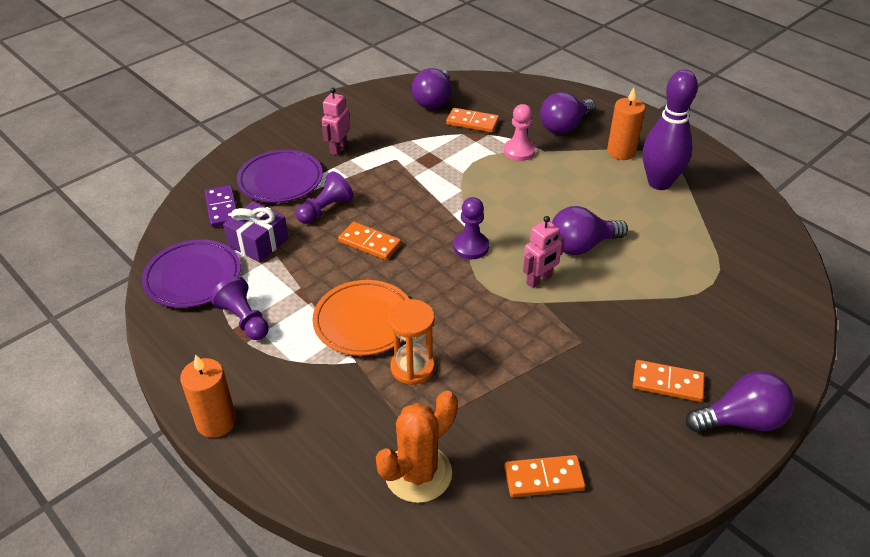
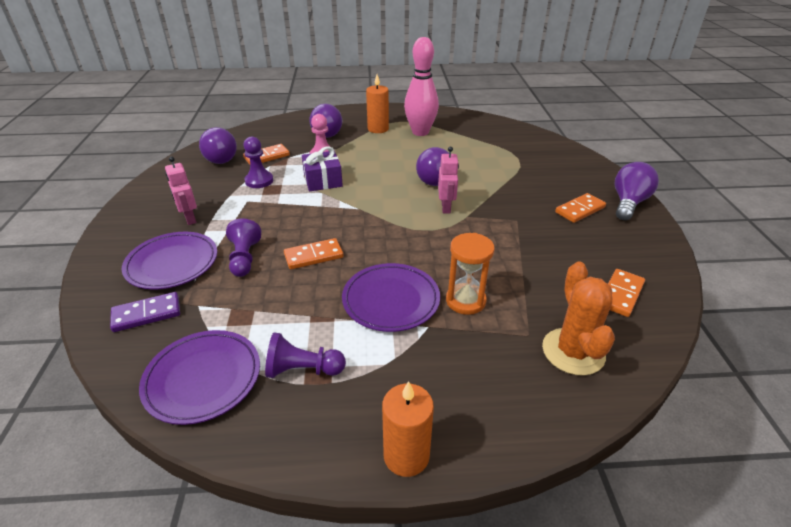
camera: 50 degrees left, 5 degrees down
purple domino [205,185,237,227] -> purple domino turned 45 degrees counterclockwise [110,292,180,332]
purple gift [223,201,288,262] -> purple gift moved to [302,147,343,191]
orange plate [313,280,409,356] -> purple plate [342,263,440,332]
purple pawn [453,197,489,259] -> purple pawn moved to [243,136,273,188]
purple bowling pin [643,70,698,190] -> pink bowling pin [404,37,439,136]

